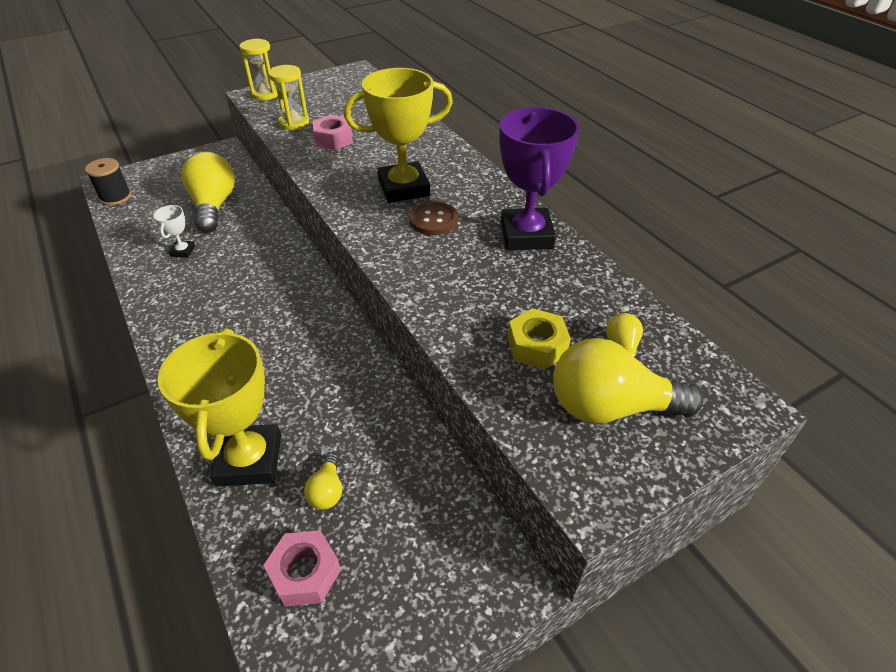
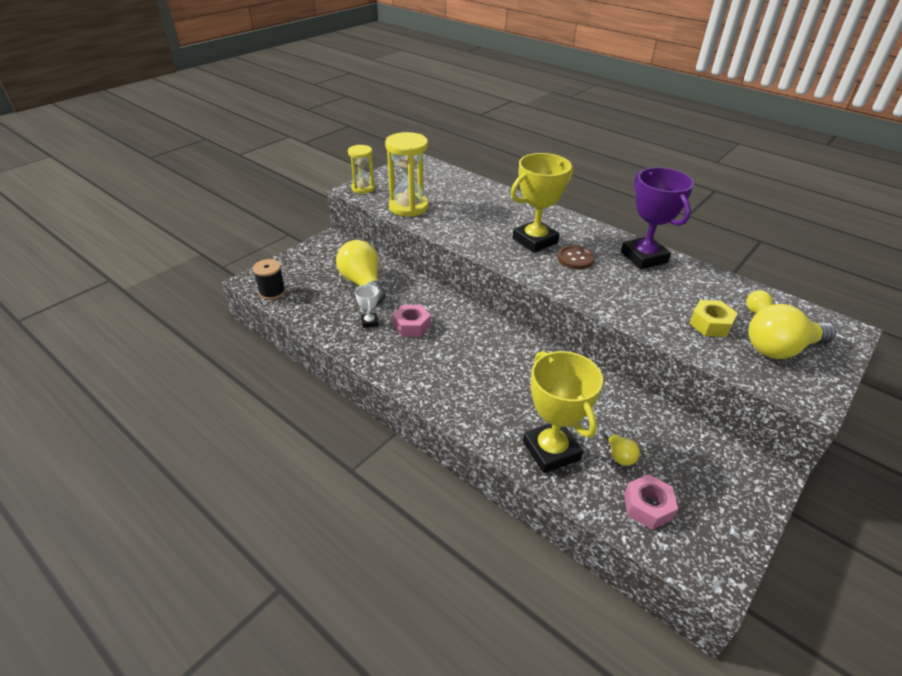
camera: 20 degrees left, 5 degrees down
yellow hourglass [268,65,309,131] -> yellow hourglass [385,132,429,217], size x1.62
pink nut [313,115,353,150] -> pink nut moved to [393,305,431,337]

